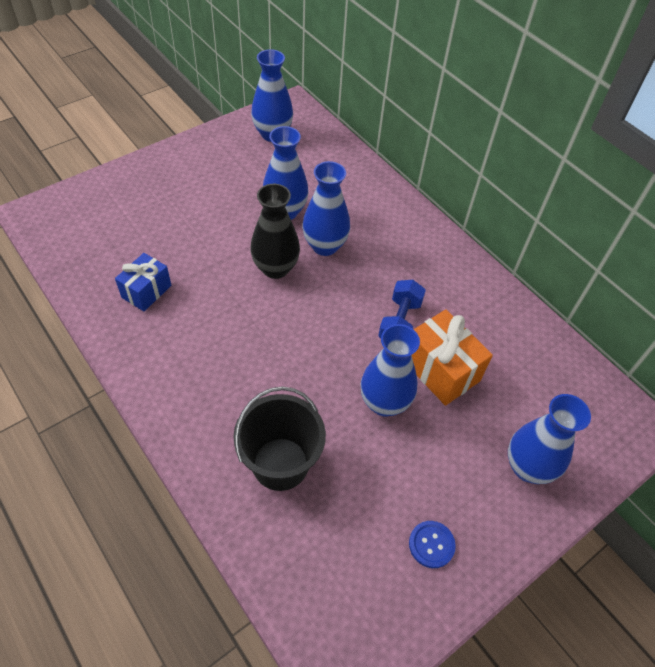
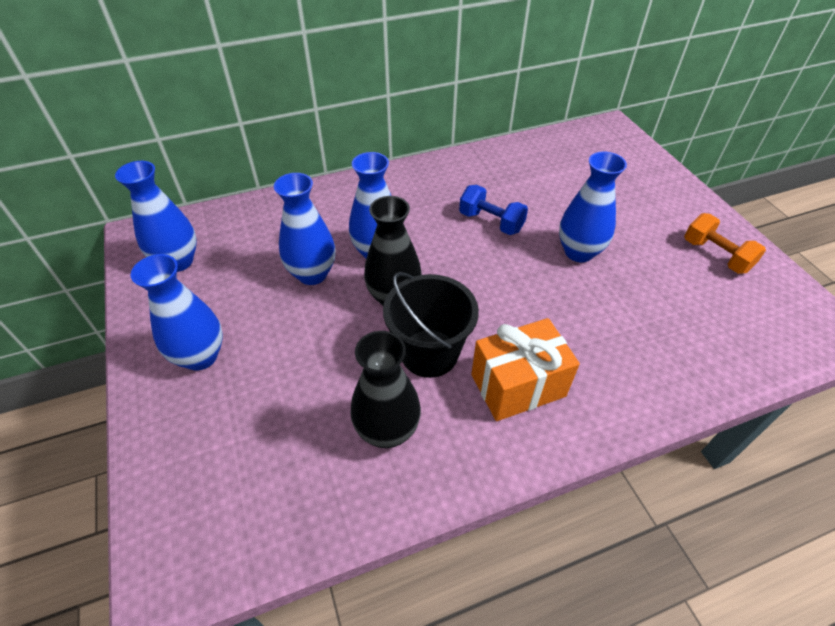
camera: 70 degrees left, 5 degrees down
blue gift [115,253,171,311] -> black vase [350,331,421,448]
black bucket [233,386,326,491] -> black bucket moved to [383,272,479,378]
blue button [409,521,456,568] -> orange dumbbell [684,213,766,274]
orange gift [412,309,493,406] -> orange gift moved to [471,318,580,421]
blue vase [508,394,591,484] -> blue vase moved to [131,254,223,370]

